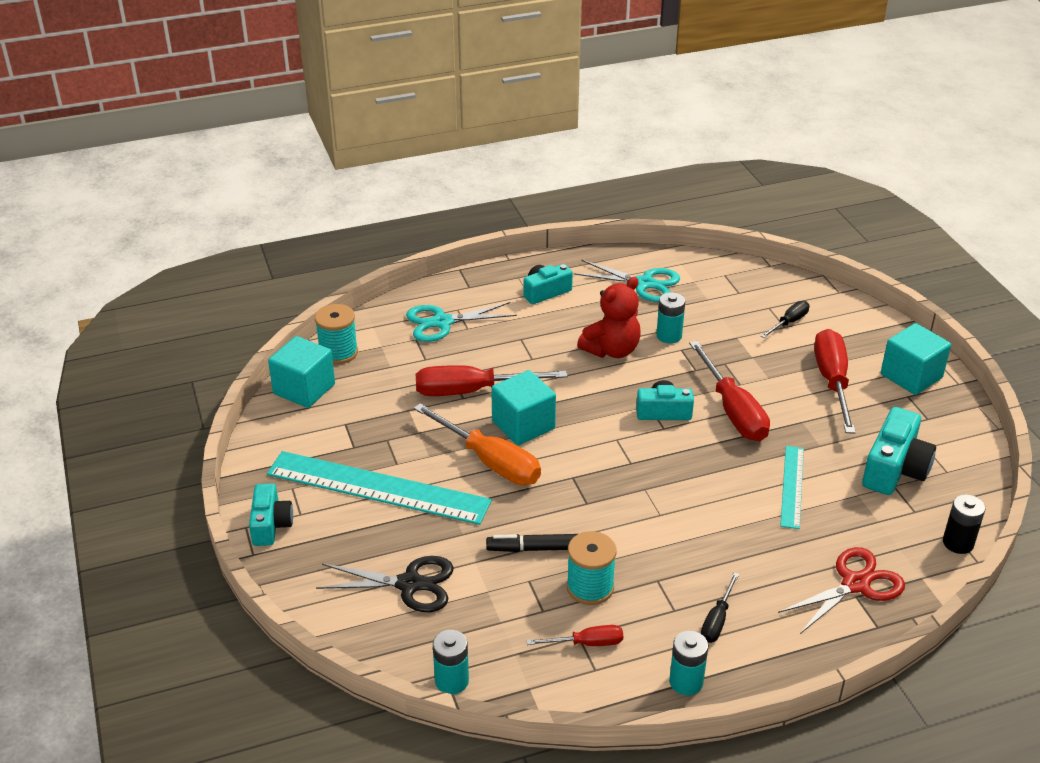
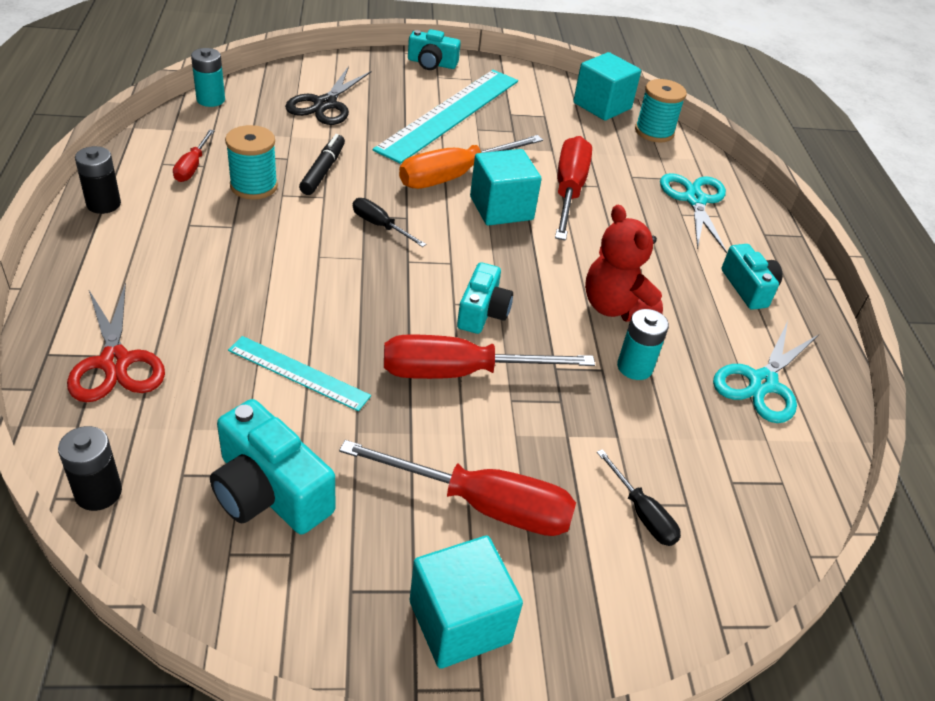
camera: 100 degrees right, 5 degrees up
turquoise battery [669,631,708,695] -> black battery [75,146,121,214]
black screwdriver [701,573,739,643] -> black screwdriver moved to [353,198,426,247]

